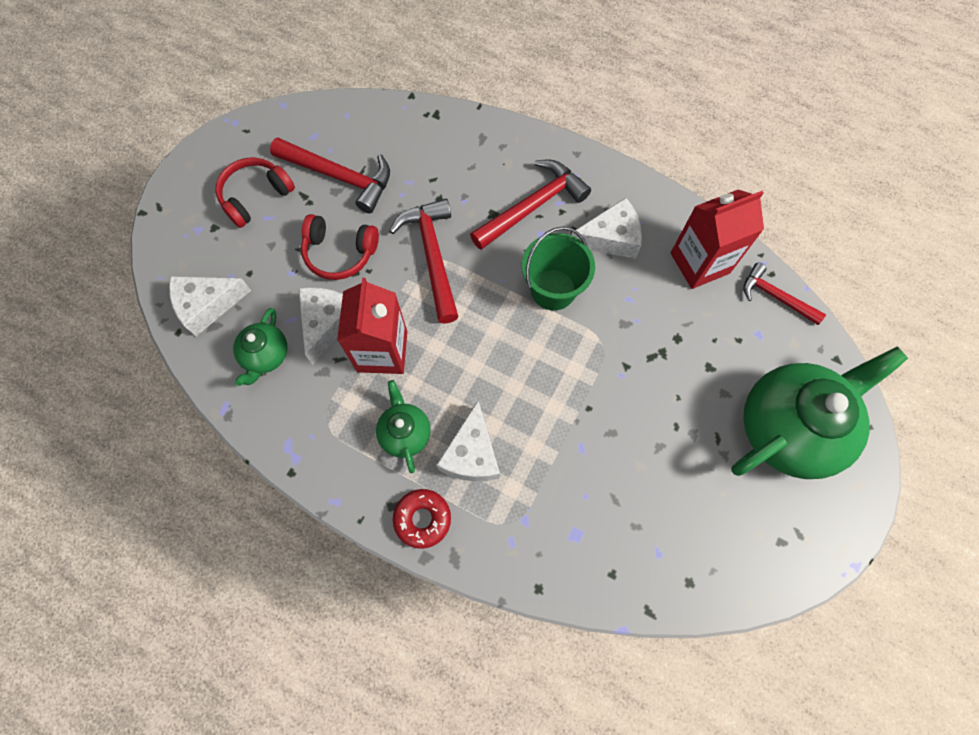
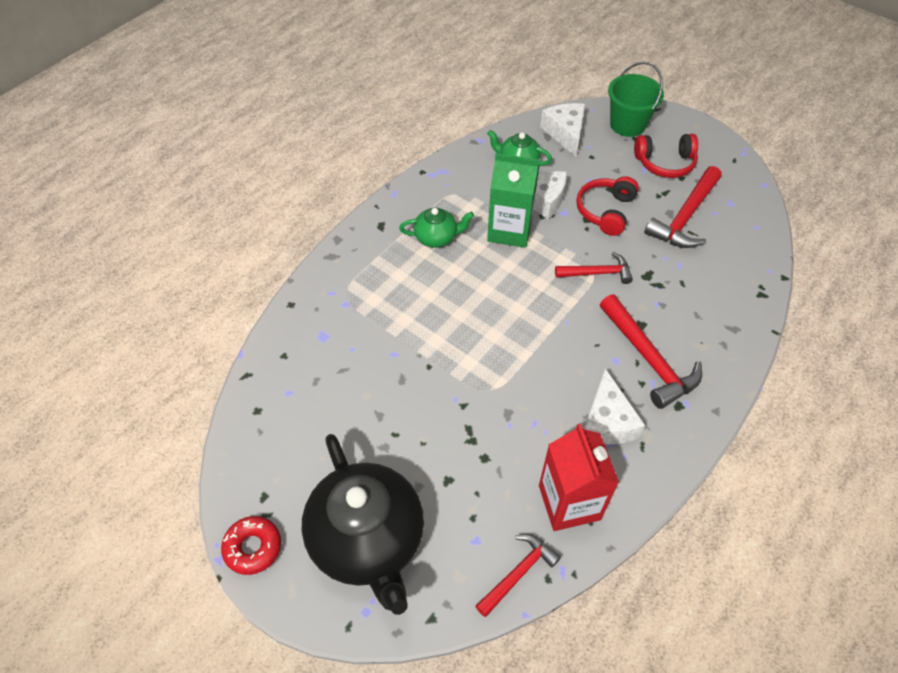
camera: 100 degrees right, 15 degrees down
red headphones [215,157,295,228] -> red headphones turned 120 degrees clockwise [634,134,698,178]
red carton [337,278,407,374] -> green carton [487,153,539,248]
red hammer [389,199,459,323] -> red hammer [555,252,633,284], size x0.62
red donut [393,489,451,549] -> red donut moved to [221,516,281,575]
white cheese [436,401,500,481] -> none
green bucket [522,226,595,310] -> green bucket moved to [608,62,664,137]
green teapot [731,347,908,479] -> black teapot [302,434,424,615]

